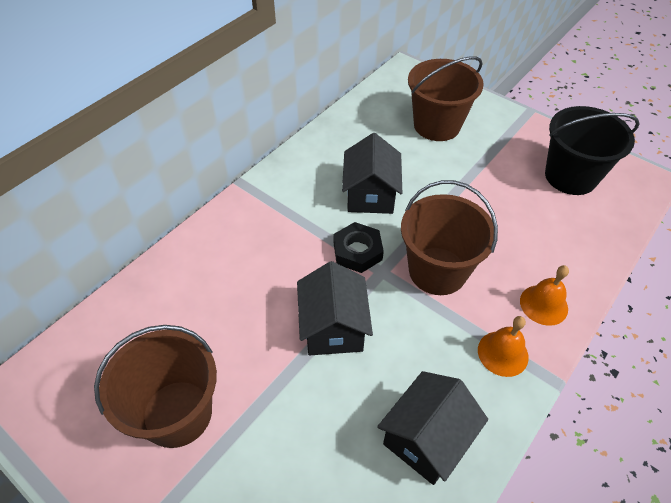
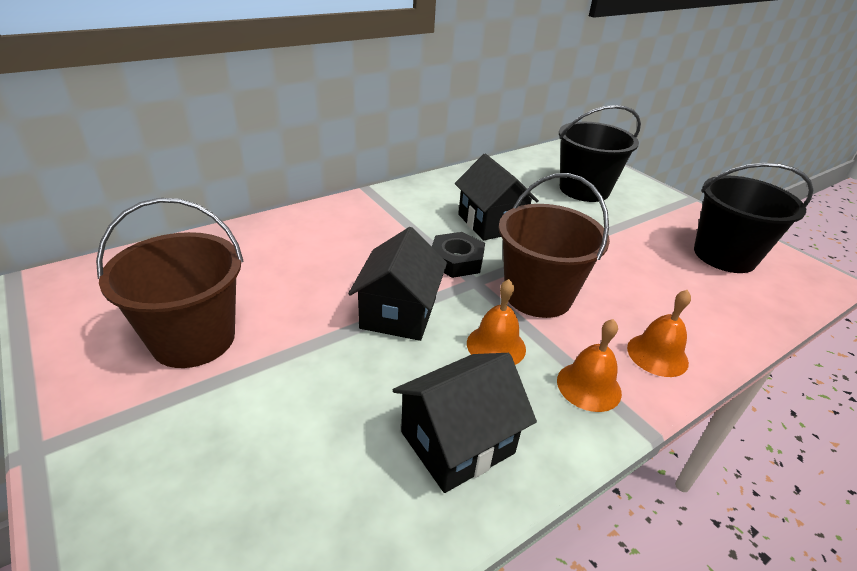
camera: 15 degrees right, 15 degrees down
black house [342,133,402,214] -> black house turned 45 degrees counterclockwise [455,154,539,240]
brown bucket [408,56,484,141] -> black bucket [559,105,641,202]
none -> orange bell [467,279,526,365]

